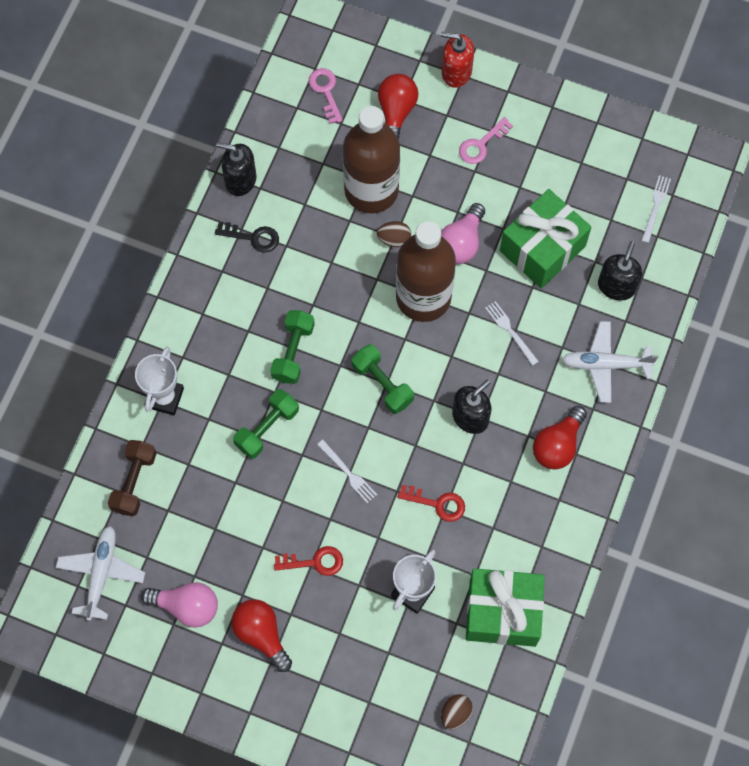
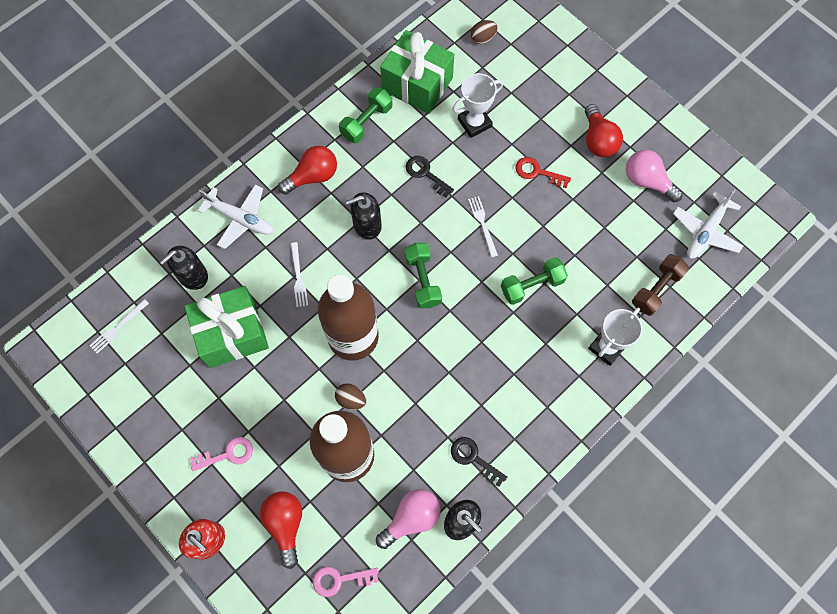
camera: 155 degrees left, 0 degrees up
green dumbbell [270,310,315,384] -> green dumbbell moved to [339,87,392,143]
pink key [309,68,343,124] -> pink key turned 75 degrees clockwise [313,566,379,597]
red light bulb [378,74,418,140] -> red light bulb turned 135 degrees clockwise [260,491,302,569]
red key [398,485,465,522] -> black key [406,156,454,197]
pink light bulb [441,203,485,264] -> pink light bulb moved to [376,489,440,549]

